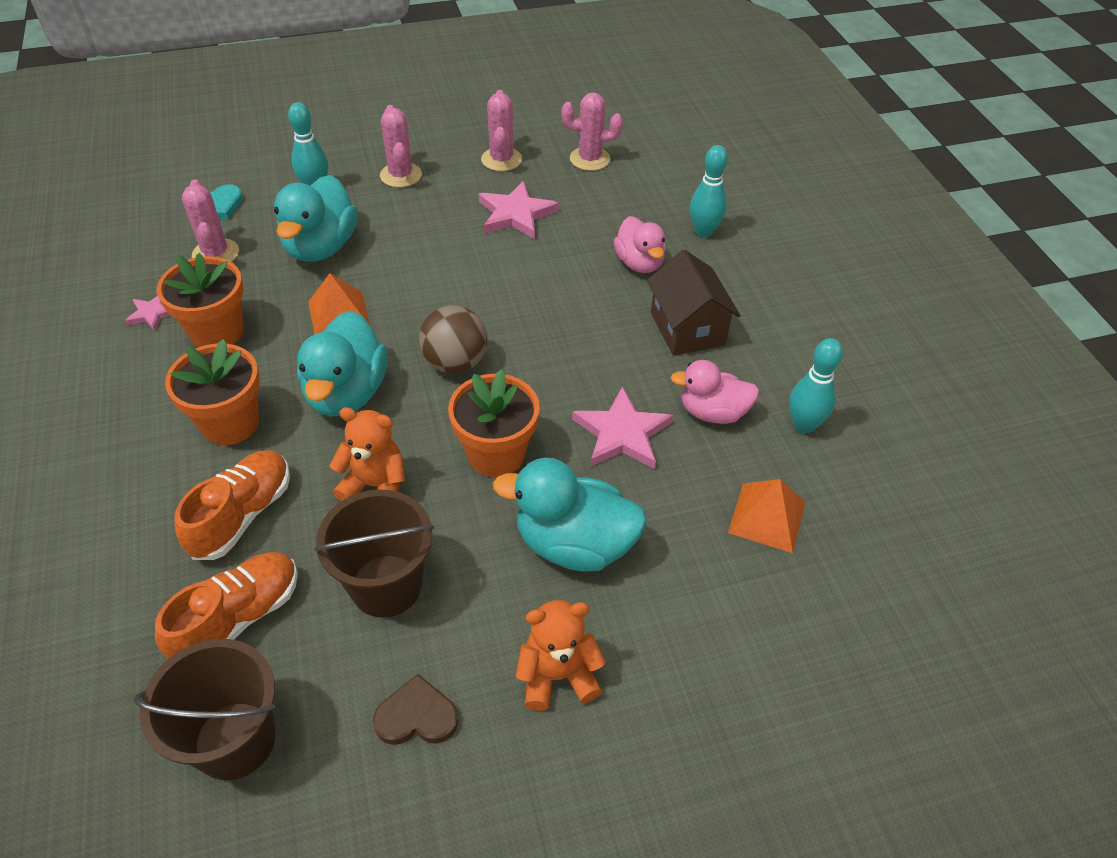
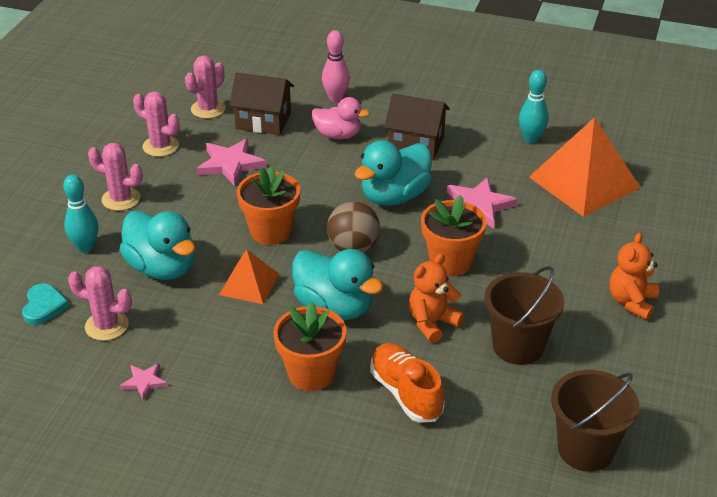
camera: 55 degrees left, 10 degrees down
orange shoe [155,552,298,659] -> none
orange flower pot [157,253,244,347] -> orange flower pot moved to [237,166,300,245]
brown heart [373,674,458,745] -> none
turquoise duck [493,458,647,572] -> turquoise duck moved to [355,140,432,206]
pink duck [670,360,759,424] -> none
turquoise bowling pin [690,145,728,237] -> pink bowling pin [322,30,350,102]
orange pyramid [728,479,805,553] -> orange pyramid [529,117,641,217], size x1.86
none -> brown house [229,73,294,135]

